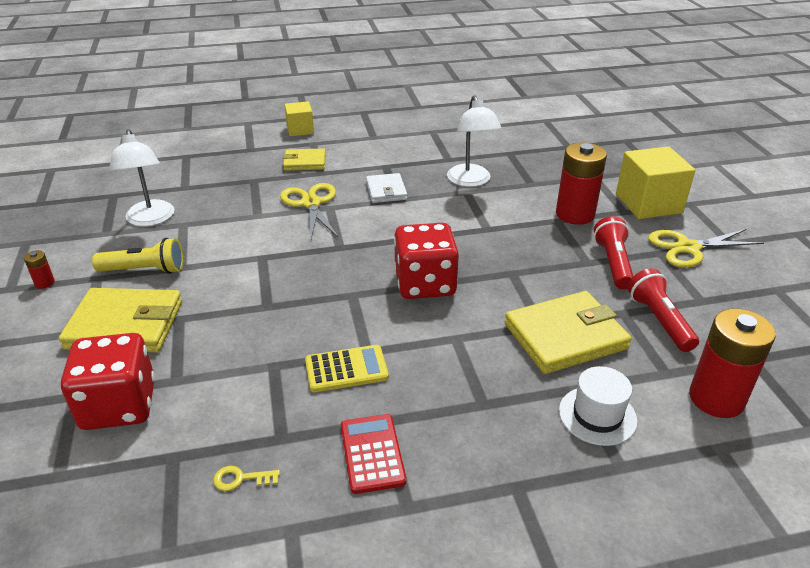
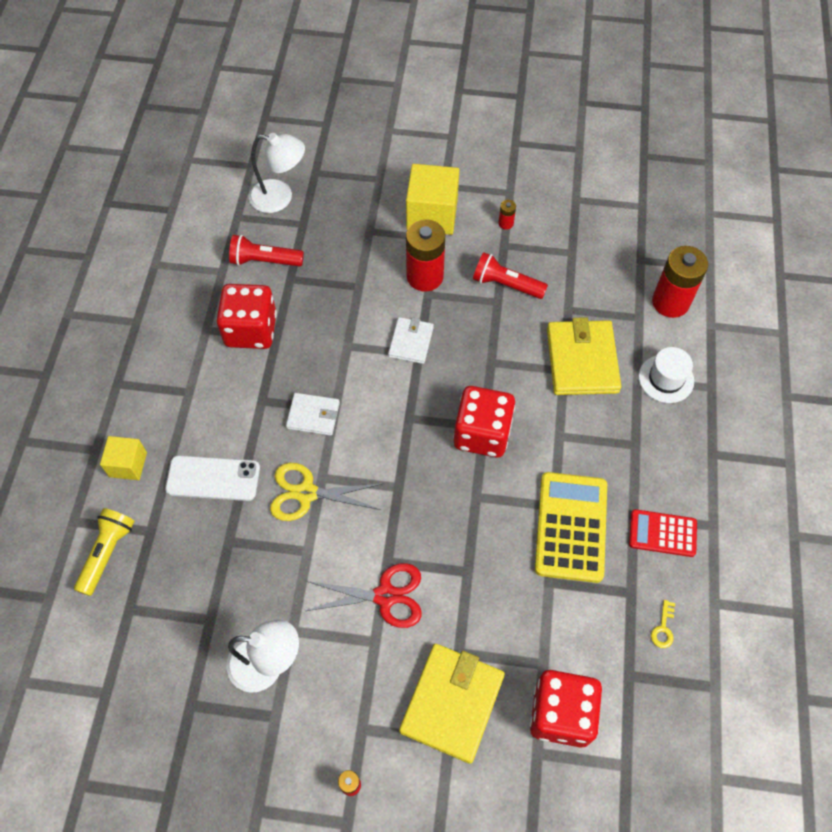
camera: 70 degrees left, 25 degrees up
yellow flashlight [92,238,183,274] -> yellow flashlight moved to [74,508,134,596]
yellow wallet [283,148,326,171] -> white phone [165,455,260,501]
yellow calculator [305,345,389,392] -> yellow calculator [535,472,607,583], size x1.67
white lamp [447,95,501,187] -> white lamp moved to [249,133,305,213]
red flashlight [627,268,699,352] -> red flashlight moved to [229,235,304,266]
yellow scissors [648,229,764,268] -> red battery [498,200,516,230]
none -> red dice [217,284,277,349]
none -> red scissors [306,563,422,628]
none -> white wallet [388,317,434,364]

